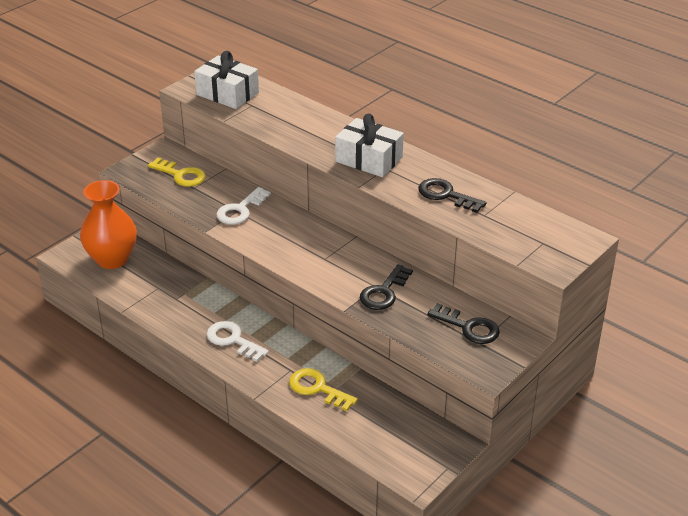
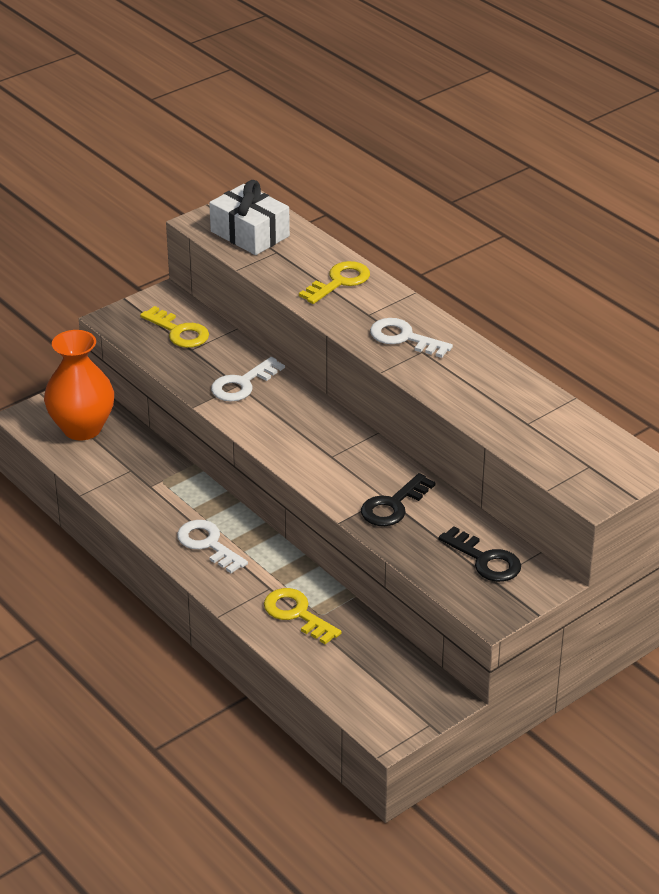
camera: 10 degrees right, 0 degrees up
white gift [335,113,404,177] -> white key [370,318,453,358]
black key [418,178,487,213] -> none
none -> yellow key [299,261,370,304]

